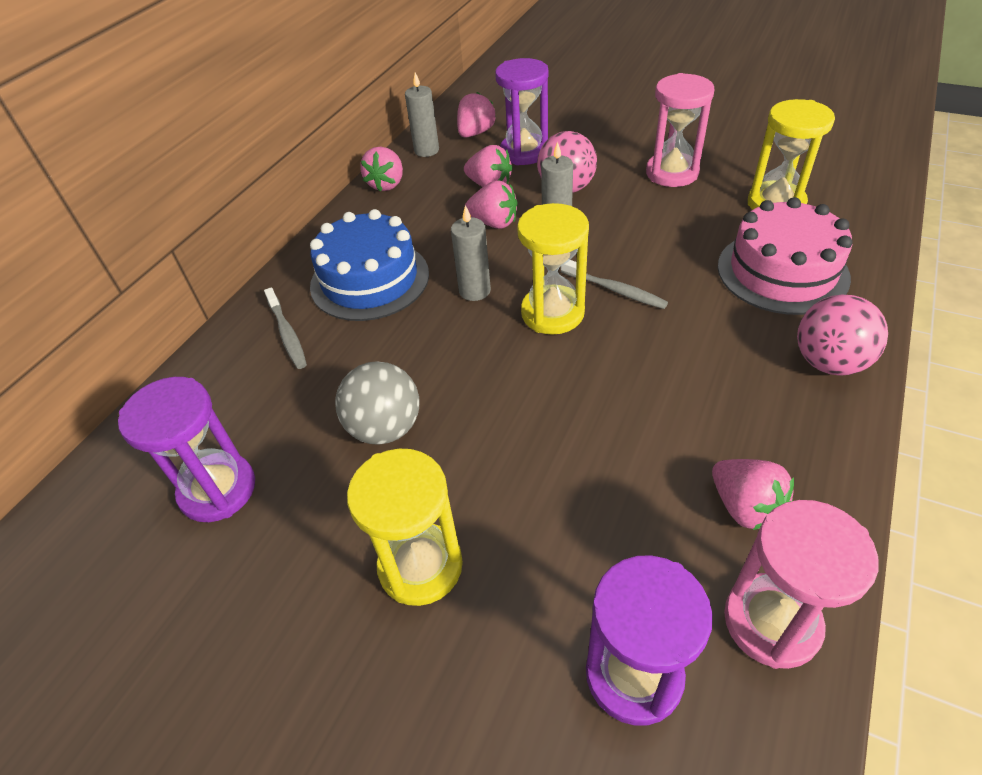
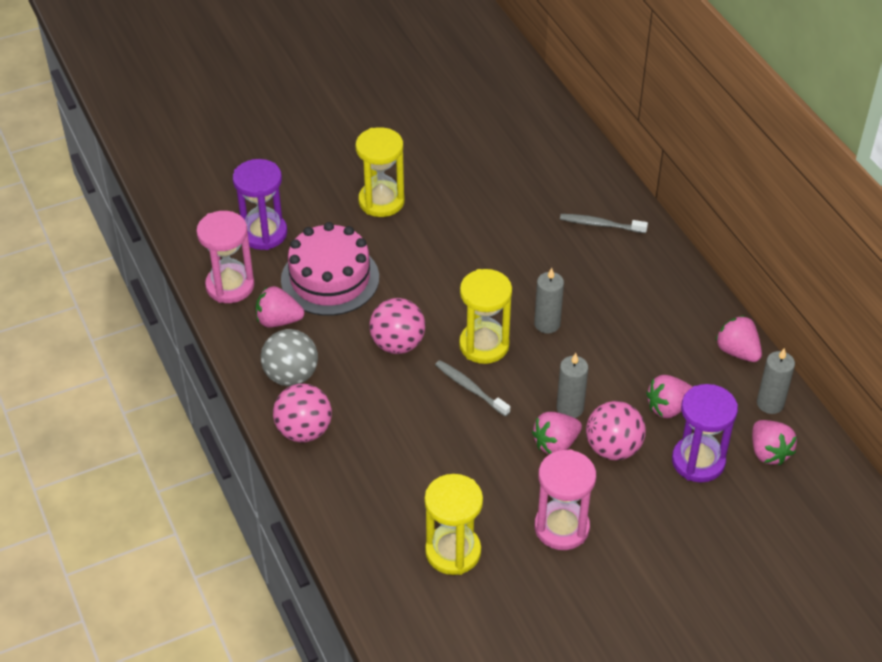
camera: 125 degrees right, 0 degrees up
purple hourglass [118,377,255,522] -> none
blue cake [310,209,429,321] -> none
grey ball [335,361,419,445] -> grey ball moved to [261,329,318,386]
pink strawberry [465,180,517,229] -> pink strawberry moved to [532,412,582,454]
grey toothbrush [561,260,668,309] -> grey toothbrush turned 60 degrees clockwise [435,360,510,417]
pink cake [718,197,852,315] -> pink cake moved to [281,222,379,316]
none -> pink ball [370,298,425,354]

